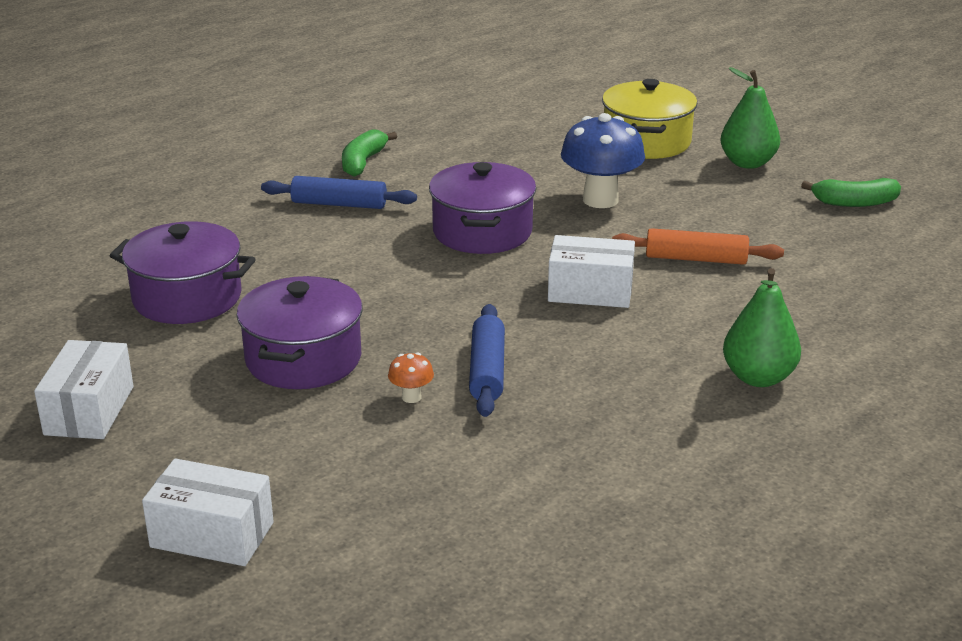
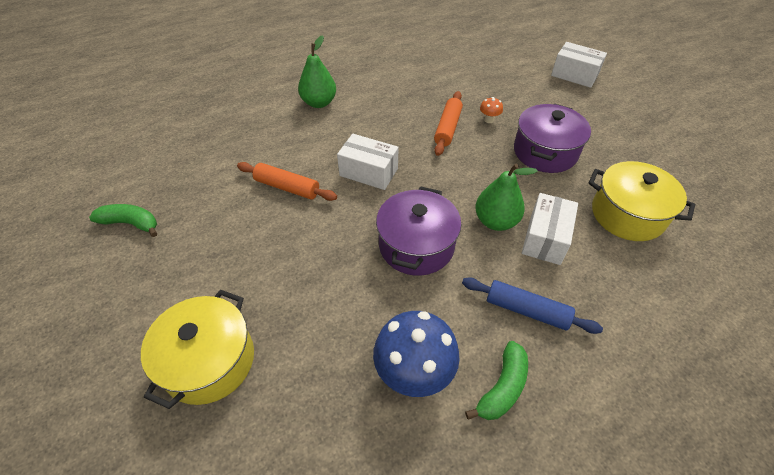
camera: 165 degrees left, 20 degrees up
white box [34,340,134,439] -> white box moved to [522,193,578,265]
purple pot [110,221,256,324] -> yellow pot [588,161,695,241]
blue rolling pin [469,304,505,417] -> orange rolling pin [434,91,463,156]
blue mushroom [561,113,645,208] -> blue mushroom moved to [373,311,460,397]
green pear [720,67,780,169] -> green pear moved to [475,163,538,231]

